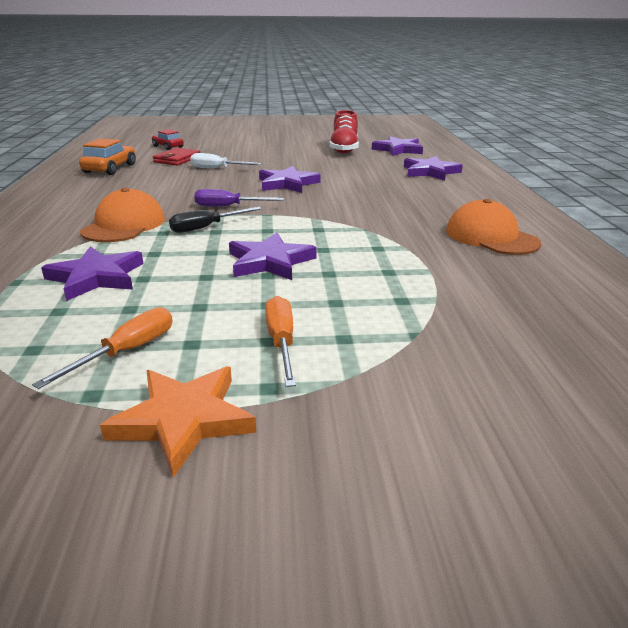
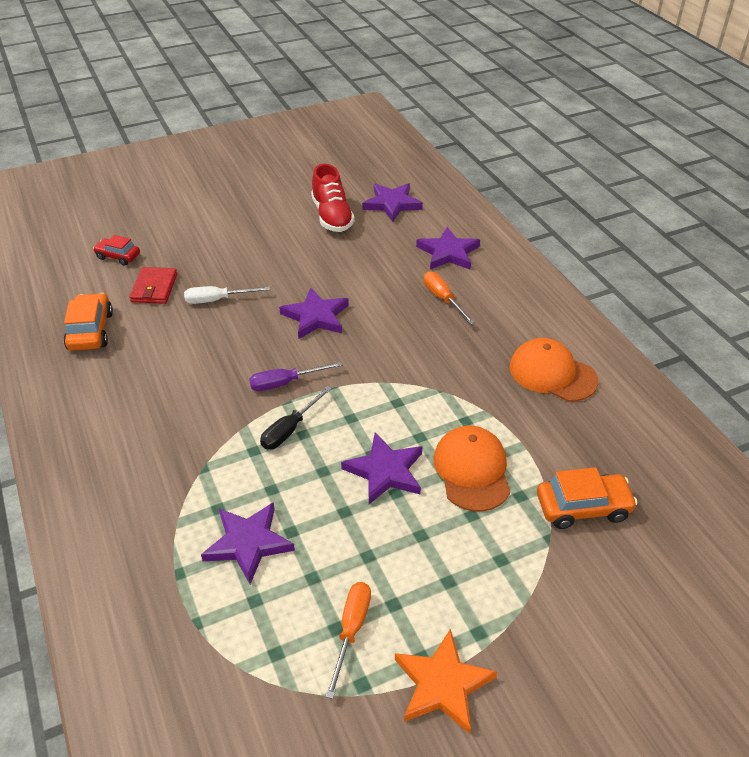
camera: 20 degrees left, 15 degrees up
orange cap [80,188,165,242] -> orange cap moved to [434,426,510,512]
orange screwdriver [265,296,296,387] -> orange screwdriver moved to [424,271,475,324]
none -> orange car [537,467,638,529]

